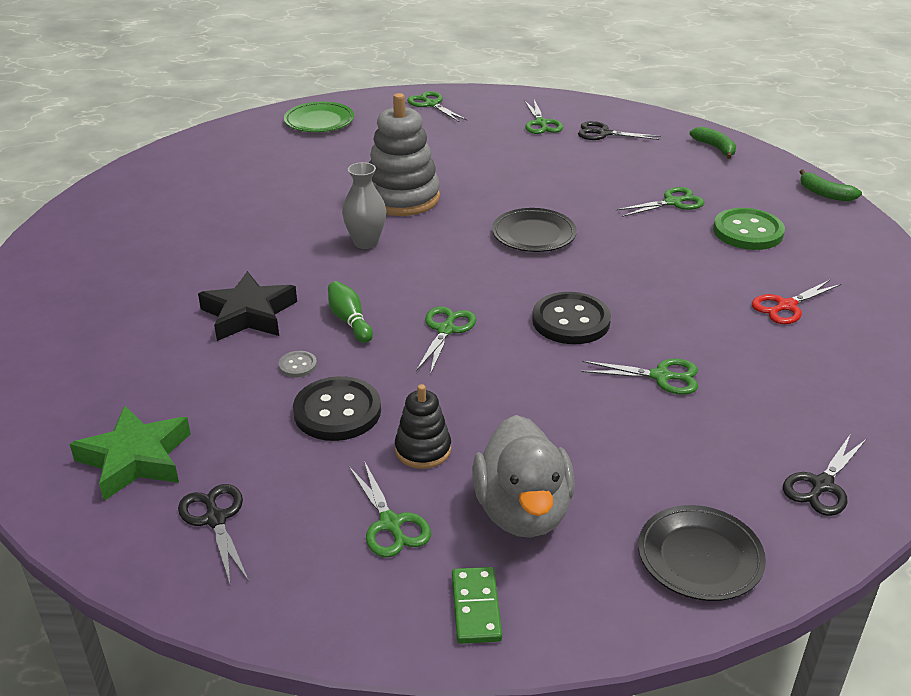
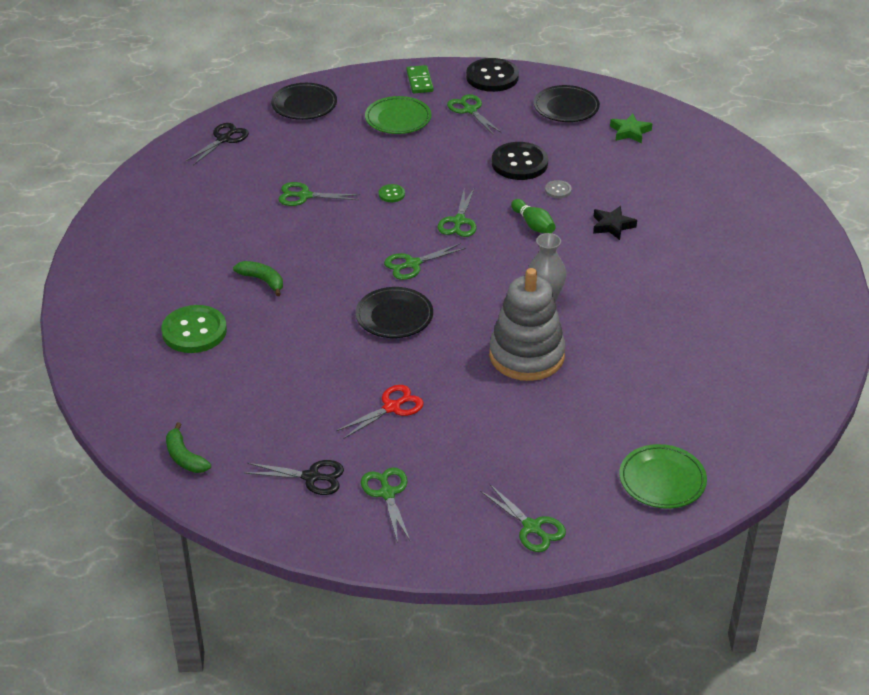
camera: 175 degrees right, 5 degrees up
green star [70,405,191,501] -> green star [610,113,652,144], size x0.61
black scissors [178,484,249,587] -> black plate [534,85,600,122]
black star [198,271,297,341] -> black star [593,206,637,240], size x0.61
black stacking toy [395,384,451,469] -> none
grey duck [472,415,575,538] -> green plate [365,96,431,134]
black button [532,292,611,344] -> black button moved to [466,58,519,92]
green scissors [616,187,705,217] -> green scissors moved to [384,243,466,280]
red scissors [752,280,841,324] -> red scissors moved to [336,385,424,439]
green banana [799,169,862,201] -> green banana moved to [233,261,283,296]
none -> green button [379,184,405,202]

